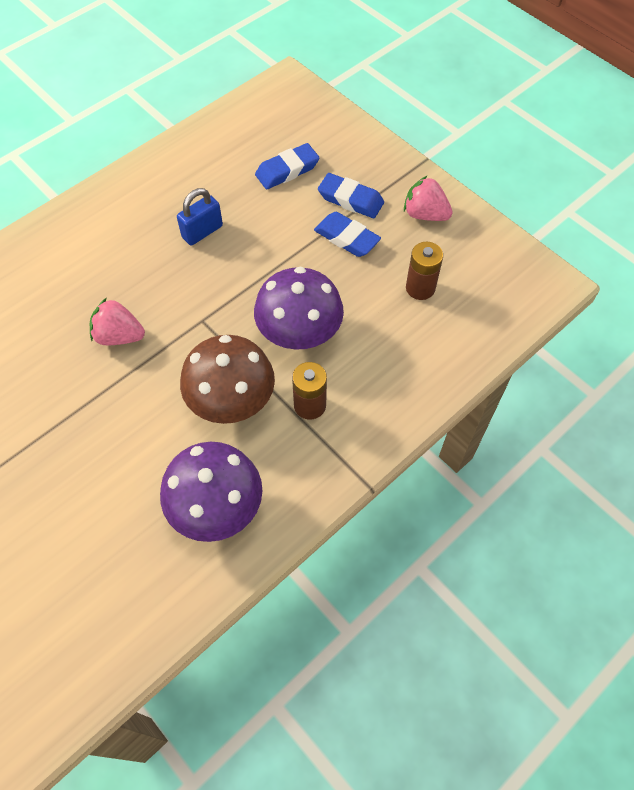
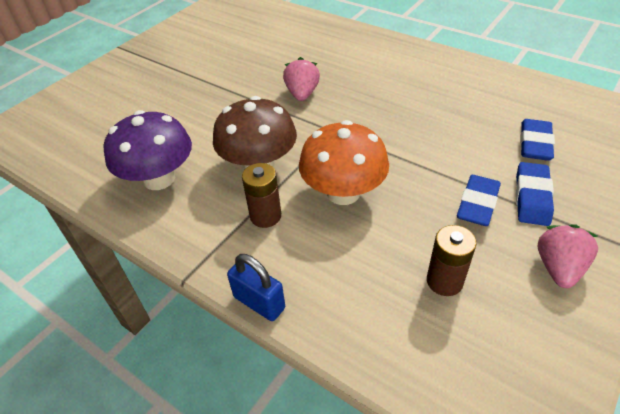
camera: 80 degrees right, 15 degrees down
blue padlock [177,188,223,246] -> blue padlock moved to [227,254,285,321]
purple mushroom [254,267,344,350] -> orange mushroom [299,120,389,205]
blue eraser [255,143,319,189] -> blue eraser turned 60 degrees clockwise [520,119,555,161]

